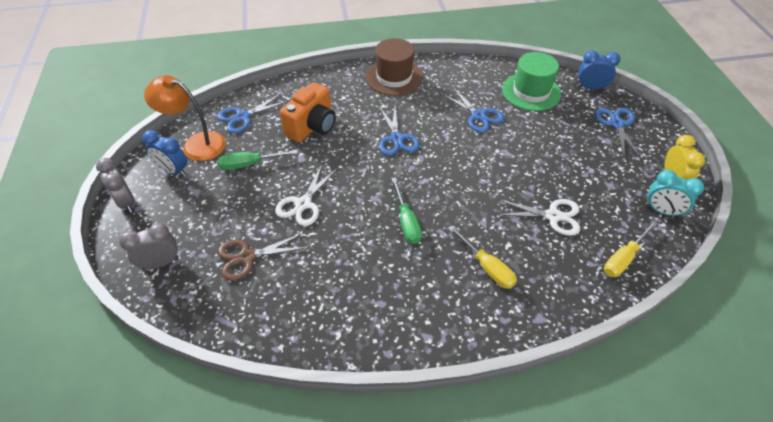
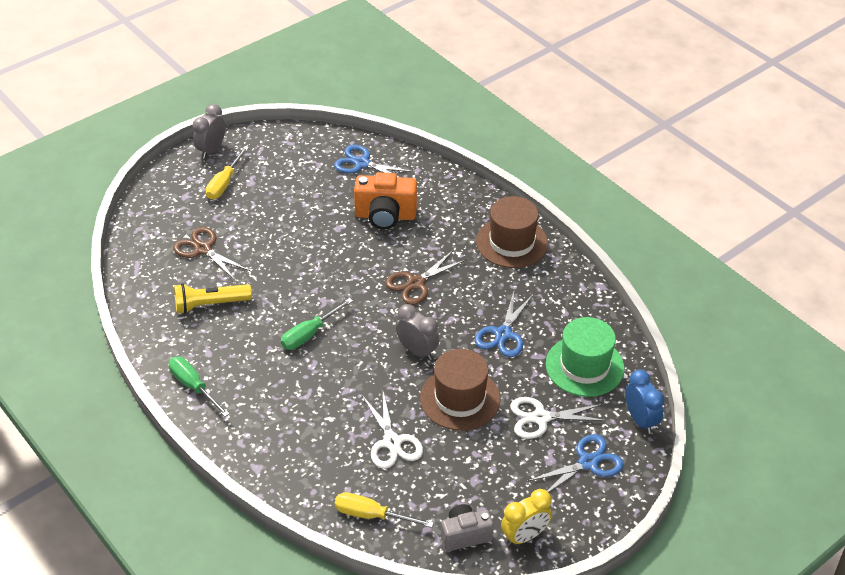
camera: 60 degrees right, 5 degrees down
grey clock [119,223,179,269] -> grey clock moved to [396,304,440,360]
blue clock [142,130,187,176] -> none
orange lamp [144,75,226,161] -> none
green screwdriver [219,150,297,170] -> green screwdriver moved to [169,357,230,417]
white scissors [275,164,338,226] -> white scissors moved to [510,397,607,439]
blue scissors [379,106,420,156] -> brown scissors [385,250,467,305]
yellow screwdriver [448,225,517,289] -> yellow screwdriver moved to [206,146,249,199]
turquoise clock [645,170,704,217] -> grey camera [441,504,494,552]
none -> yellow flashlight [174,283,252,314]
none -> brown hat [420,349,500,431]

